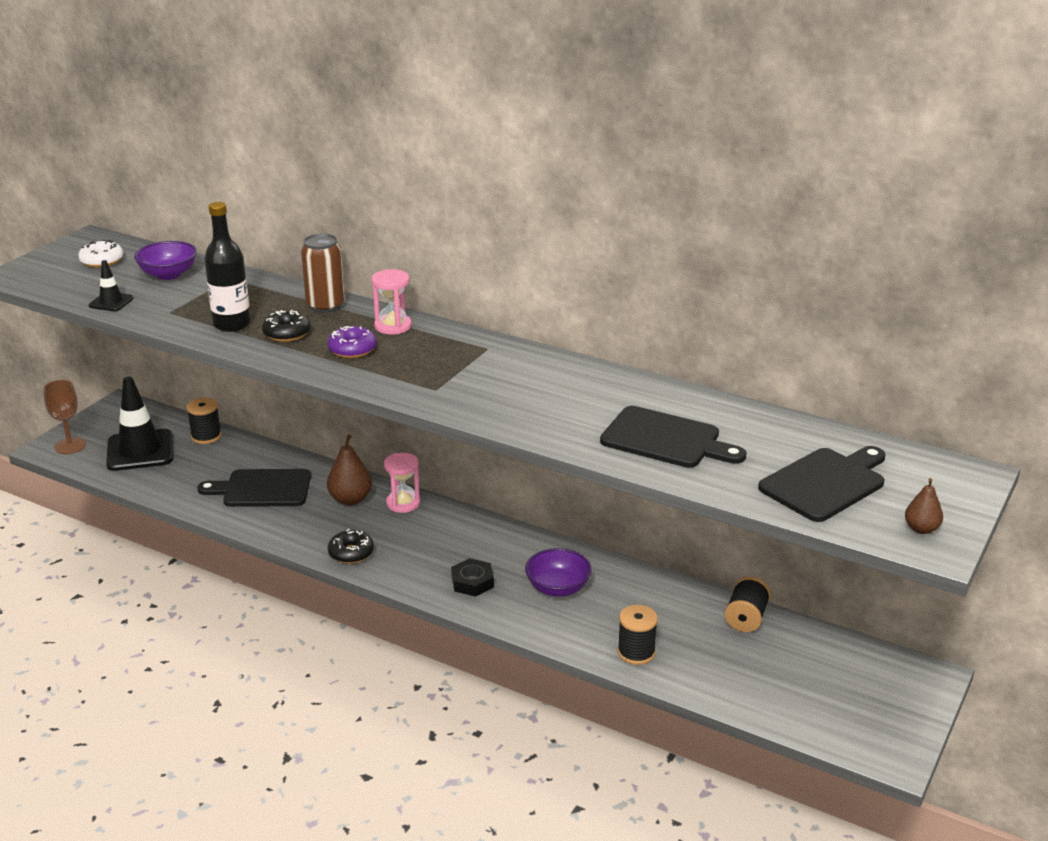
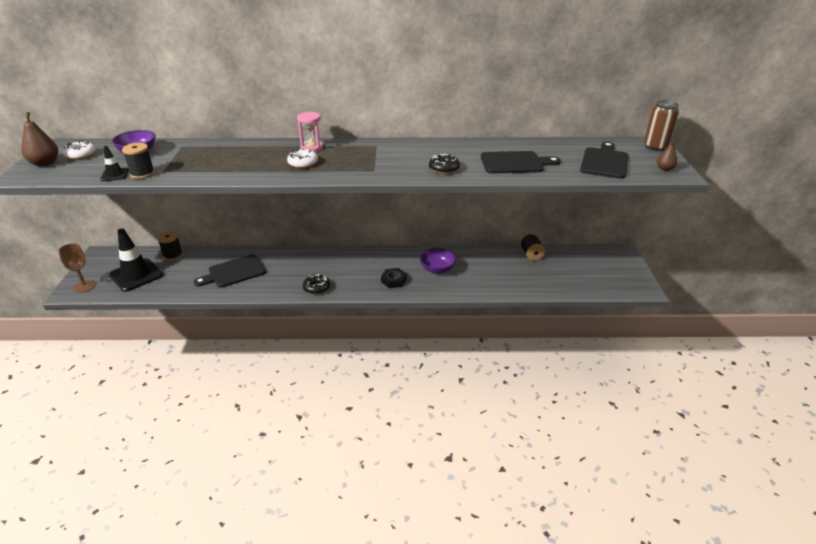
camera: 30 degrees left, 5 degrees up
black bottle [204,202,251,332] -> none
black donut [262,310,311,342] -> black donut moved to [429,154,460,174]
brown can [301,233,345,313] -> brown can moved to [644,100,679,151]
purple donut [327,326,377,358] -> white donut [287,149,318,168]
brown pear [327,435,372,505] -> brown pear moved to [21,112,58,167]
pink hourglass [384,453,420,513] -> none
black spool [618,605,658,665] -> black spool moved to [122,143,155,179]

